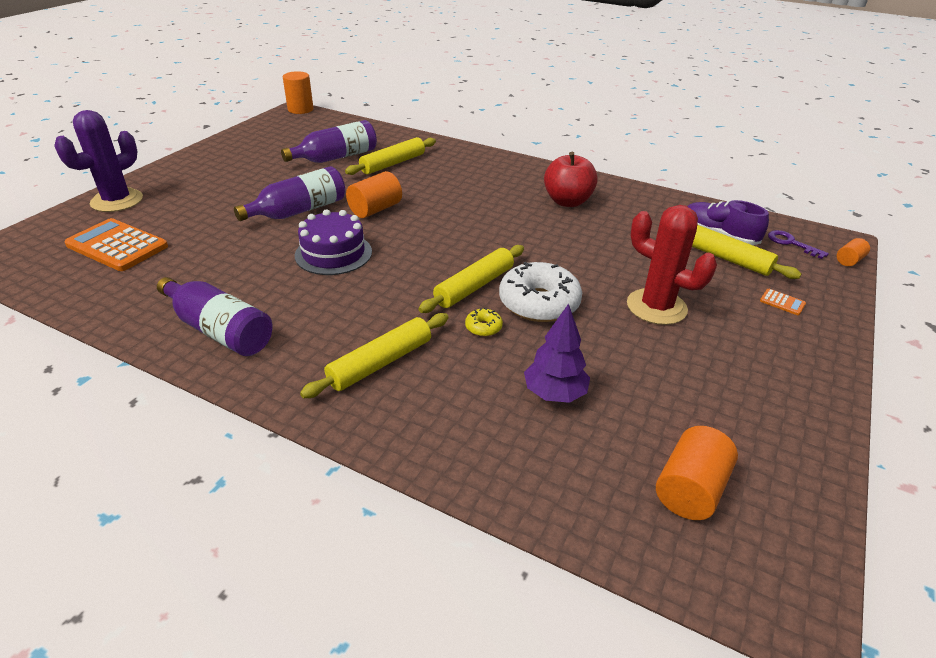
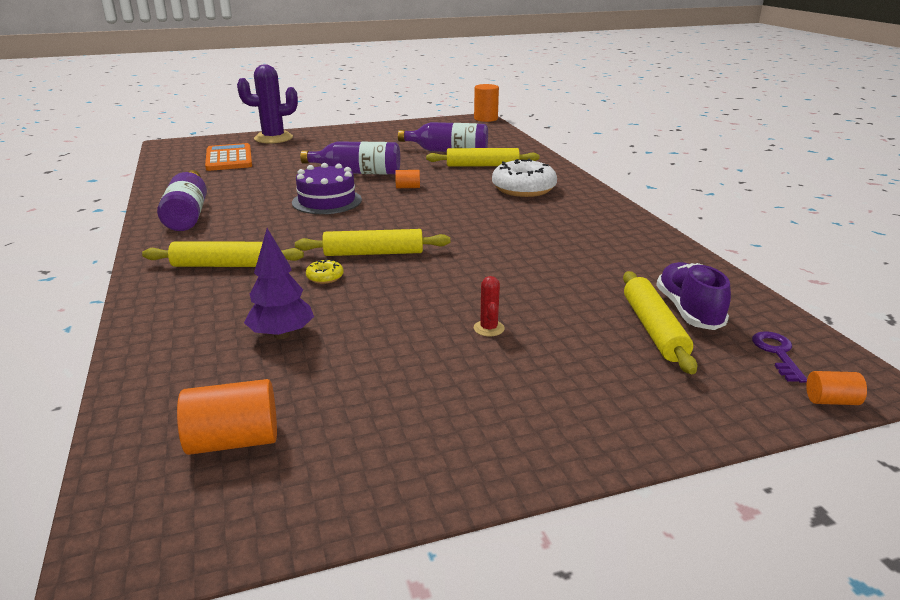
camera: 45 degrees right, 10 degrees down
orange cylinder [346,171,402,218] -> orange cylinder [395,170,420,188], size x0.56
white donut [499,262,582,322] -> white donut moved to [492,159,557,197]
red apple [544,152,598,207] -> none
red cactus [627,205,717,325] -> red cactus [474,276,505,336], size x0.43
orange calculator [760,289,806,315] -> none

